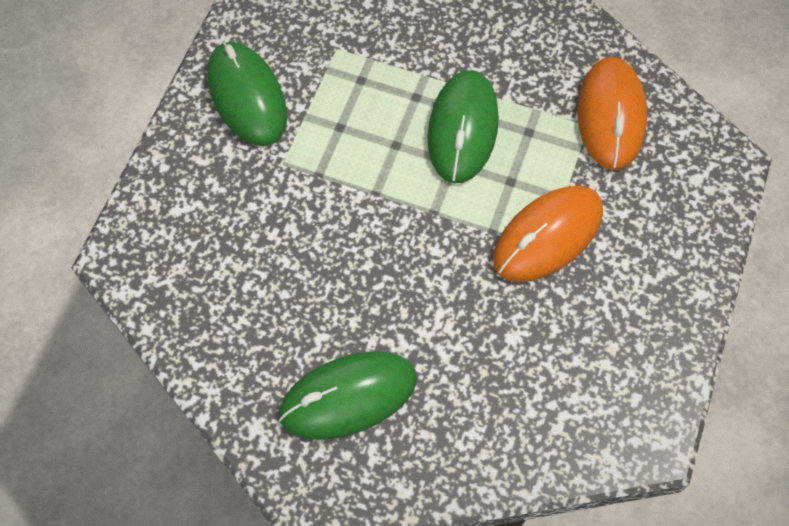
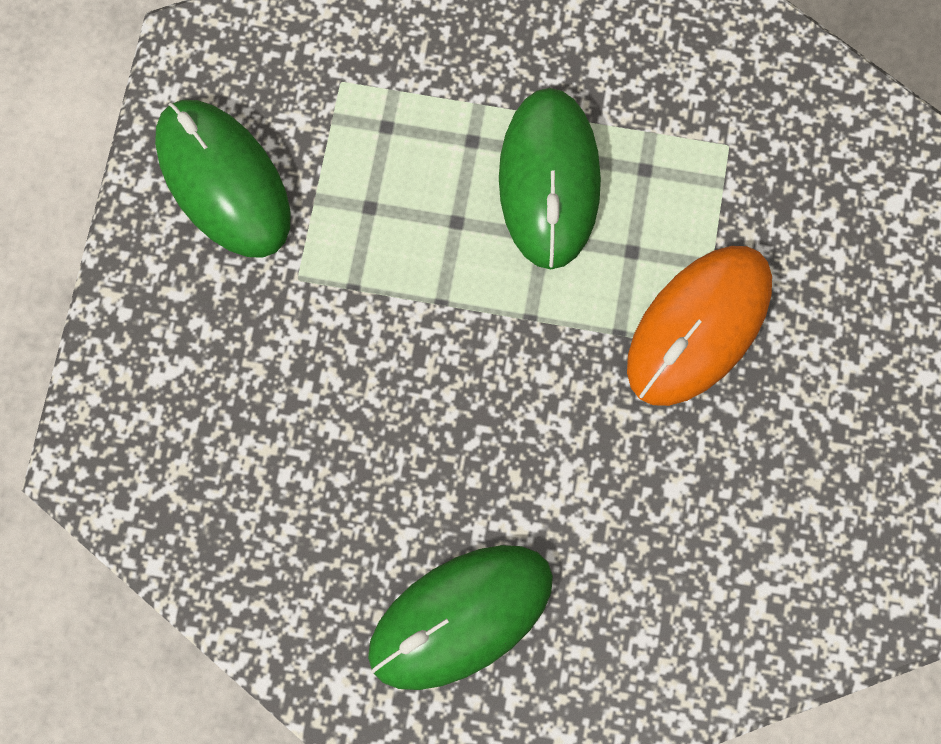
camera: 10 degrees left, 10 degrees up
orange mouse [577,57,647,171] -> none

